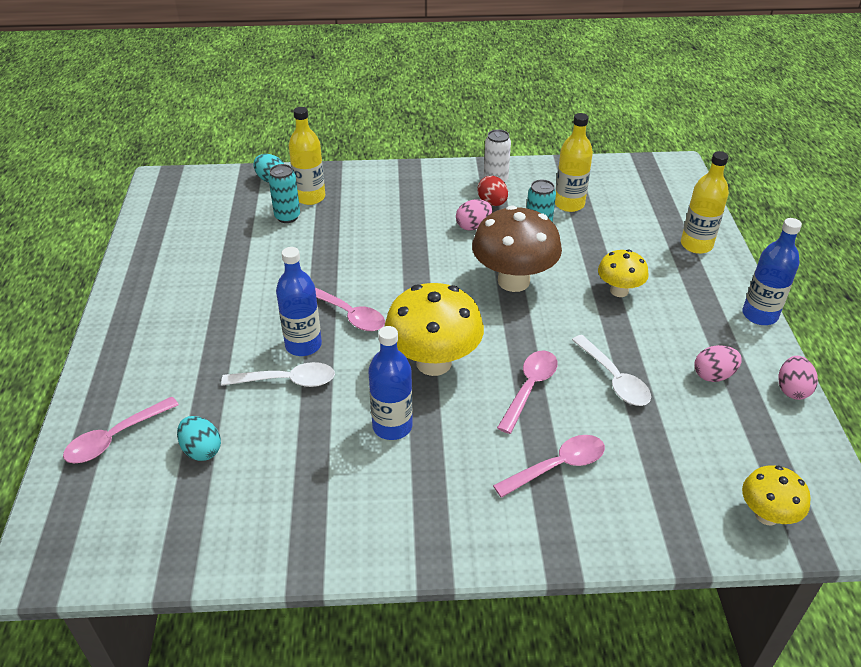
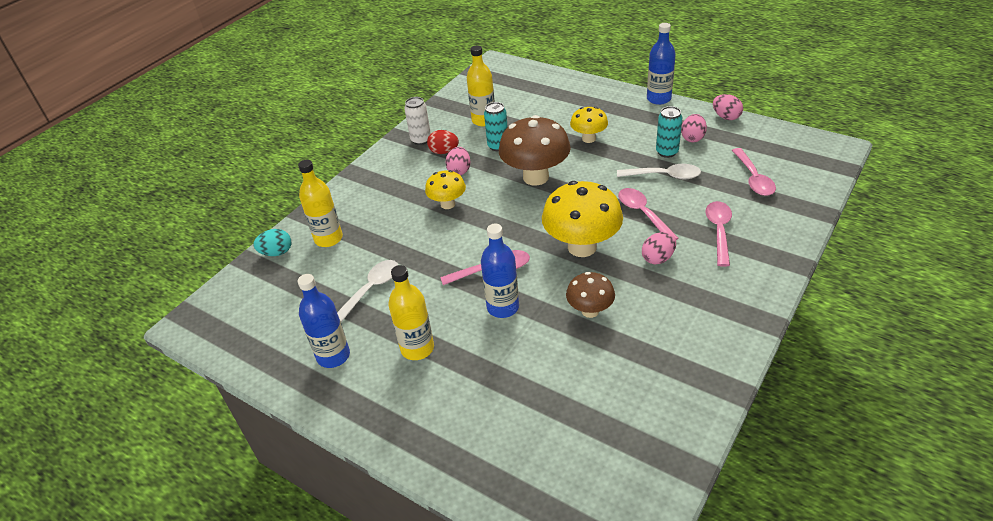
camera: 50 degrees left, 0 degrees up
pink spoon [63,396,179,463] -> pink spoon moved to [732,148,776,196]
turquoise egg [177,416,221,461] -> none
white spoon [221,362,335,387] -> white spoon moved to [337,260,398,322]
turquoise can [268,164,300,223] -> turquoise can moved to [656,106,682,158]
blue bottle [368,326,413,440] -> blue bottle moved to [298,274,350,368]
yellow bottle [681,151,729,254] -> yellow bottle moved to [388,265,434,360]
yellow mushroom [742,466,811,526] -> yellow mushroom moved to [425,170,466,209]
none -> brown mushroom [566,272,615,318]
none -> pink egg [642,232,676,264]

